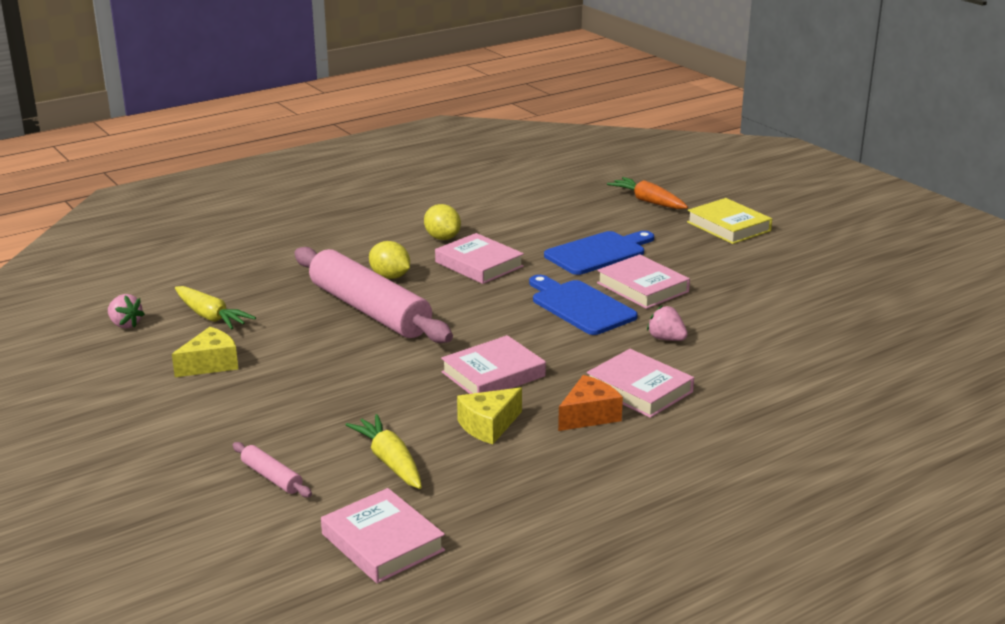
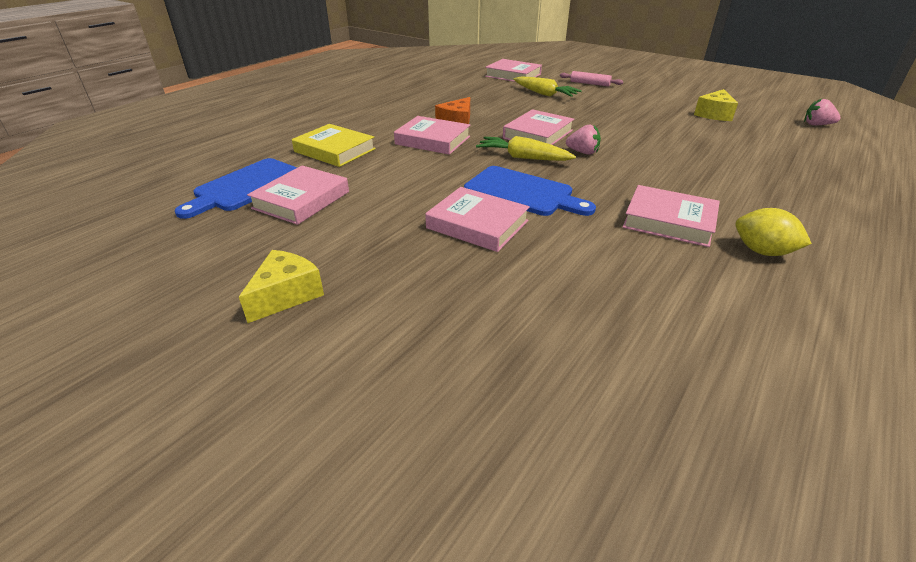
camera: 160 degrees right, 10 degrees up
yellow carrot [175,286,256,330] -> yellow carrot moved to [476,136,576,161]
pink rolling pin [294,247,453,343] -> none
yellow lemon [369,241,410,279] -> none
yellow cheese [457,387,522,444] -> yellow cheese moved to [239,250,324,323]
blue cutting board [544,231,654,275] -> blue cutting board moved to [175,158,297,219]
orange carrot [607,177,688,209] -> none
pink strawberry [647,305,688,341] -> pink strawberry moved to [566,124,601,155]
yellow book [687,198,772,244] -> yellow book moved to [292,124,376,167]
none -> pink book [247,165,349,225]

